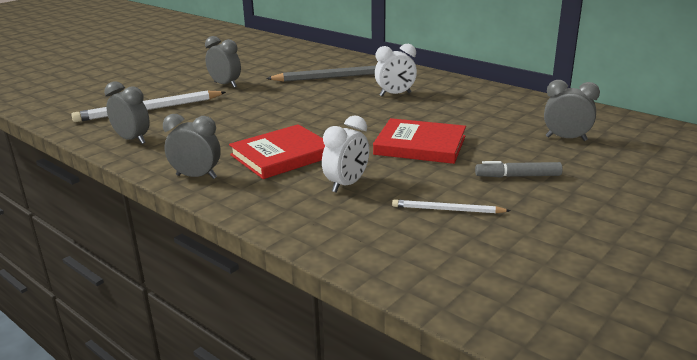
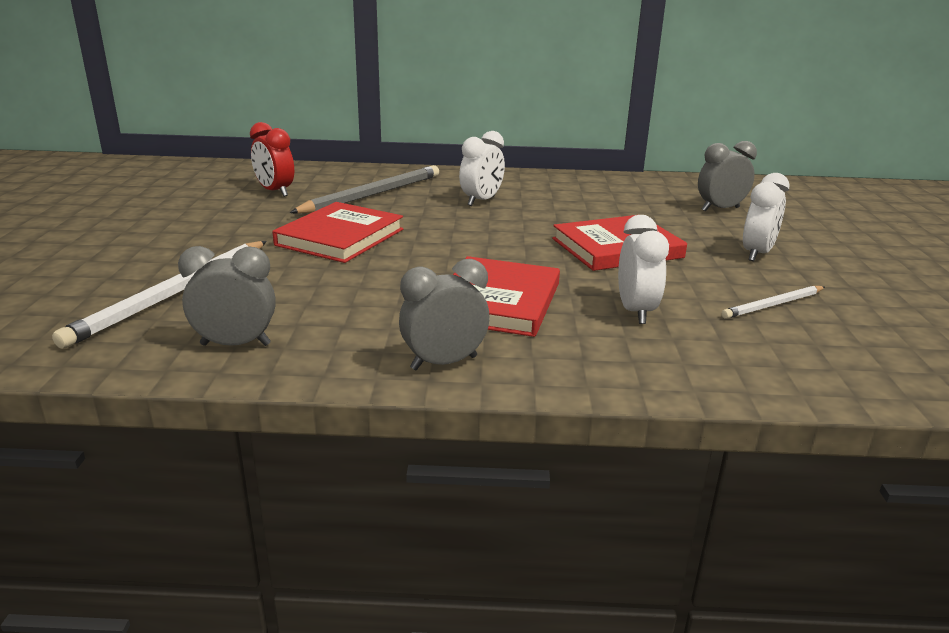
camera: 40 degrees left, 0 degrees up
grey clock [205,36,241,88] -> none
grey marker [475,161,563,178] -> white clock [743,173,790,261]
none -> red clock [250,122,294,197]
none -> red book [272,202,403,263]

